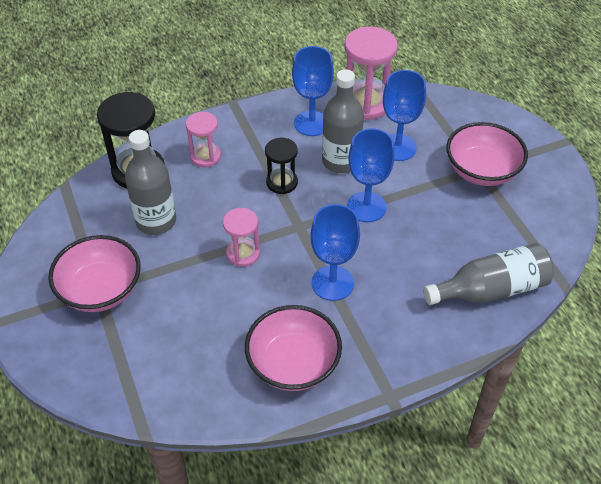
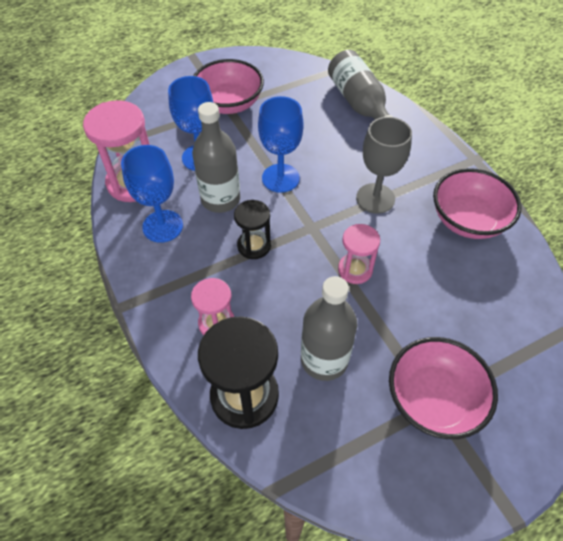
camera: 95 degrees left, 5 degrees up
blue goblet [311,204,360,301] -> grey goblet [356,117,412,214]

